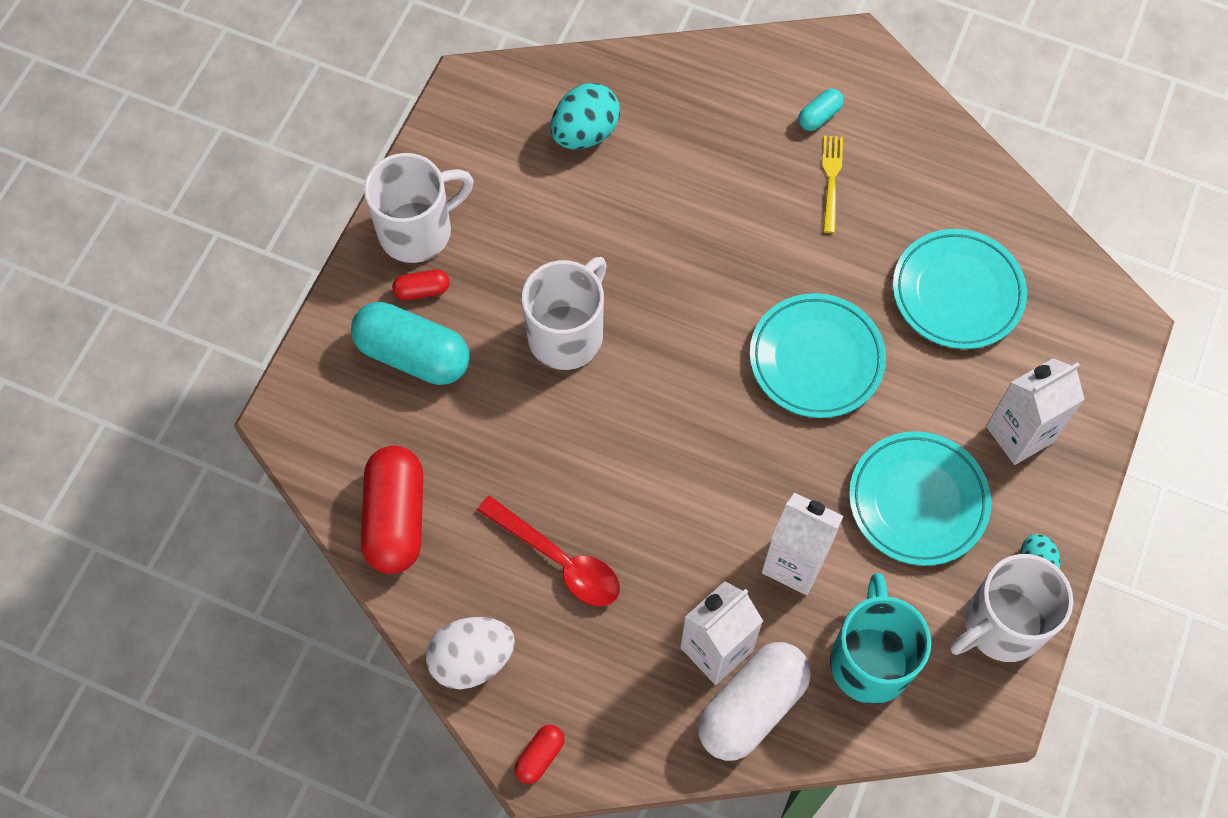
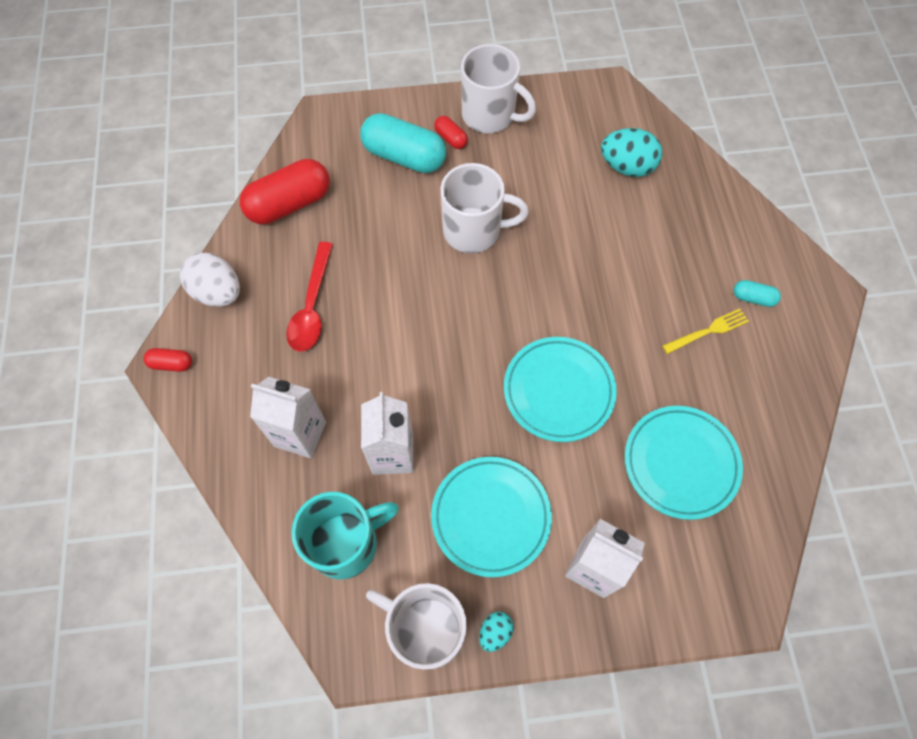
camera: 60 degrees right, 0 degrees up
turquoise capsule [351,302,469,385] -> turquoise capsule turned 60 degrees counterclockwise [360,113,446,173]
white capsule [698,642,811,761] -> none

